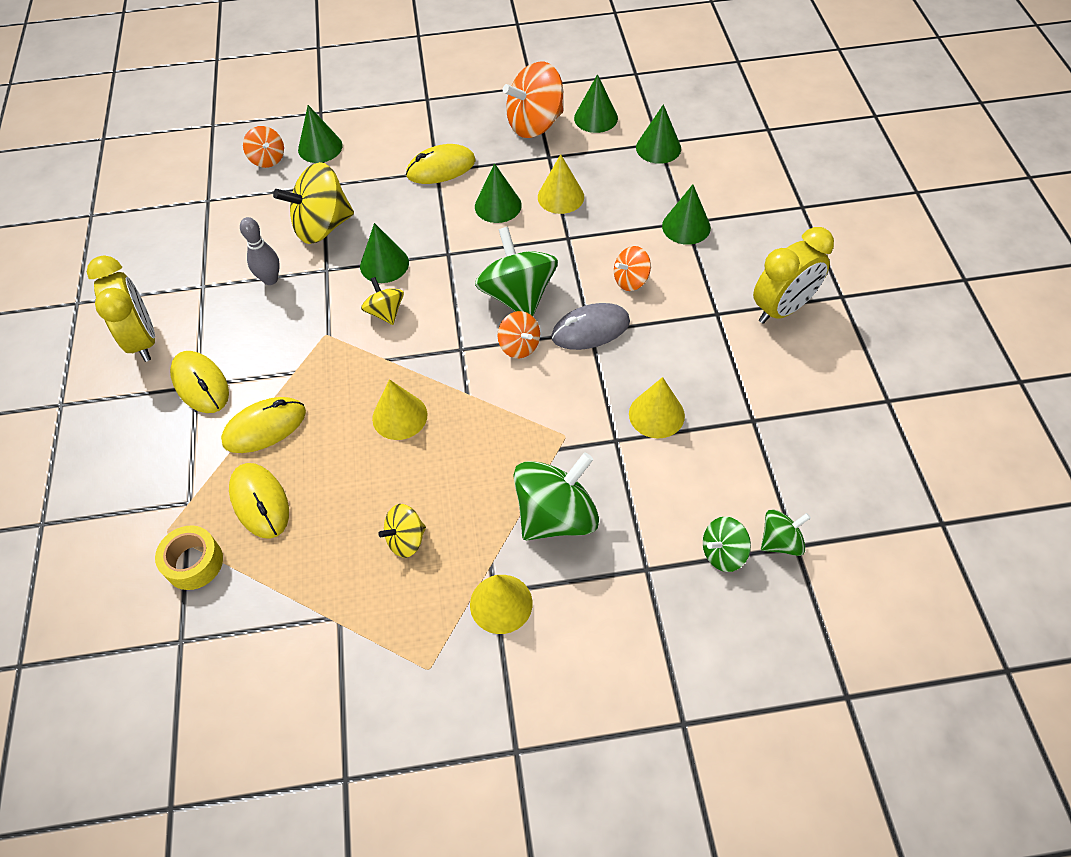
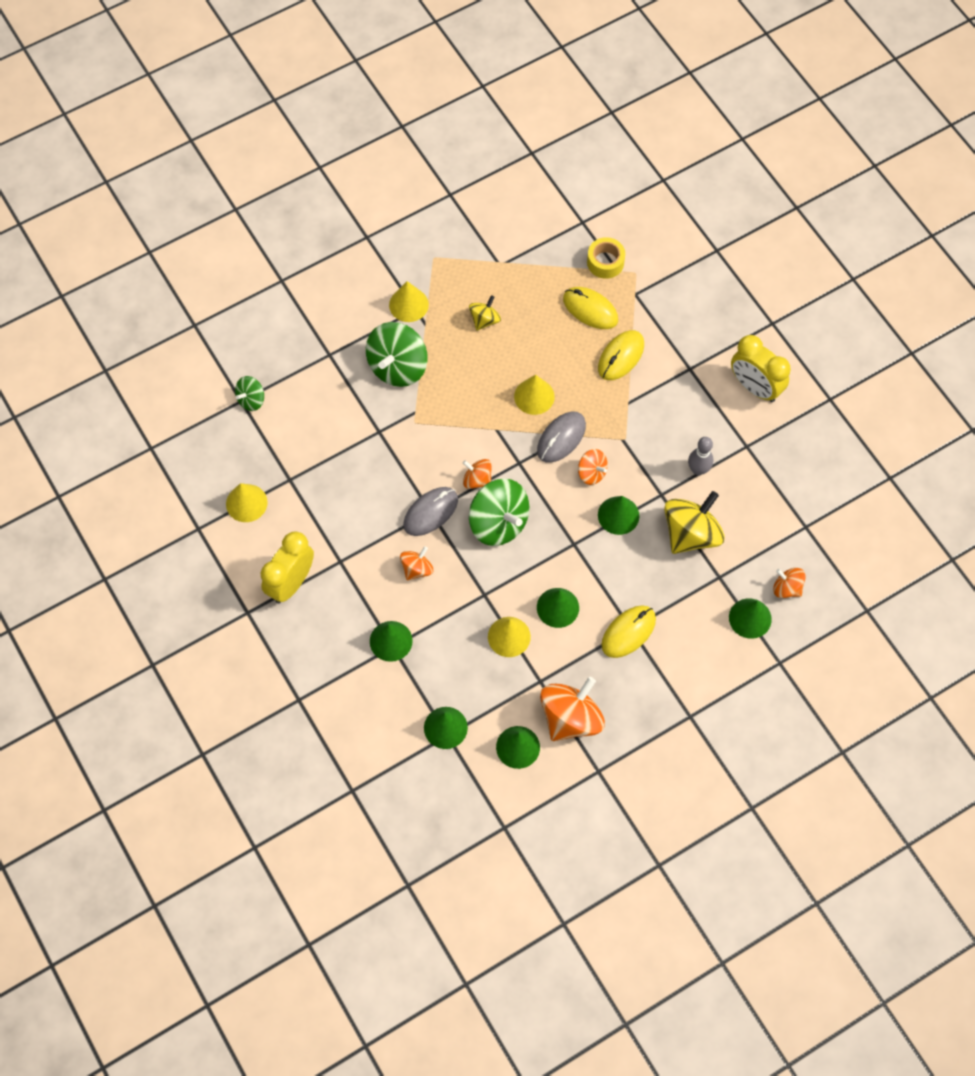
camera: 155 degrees right, 10 degrees up
yellow mouse [170,351,229,413] -> none
yellow spinning top [361,277,404,325] -> orange spinning top [578,449,608,485]
yellow cone [629,377,685,438] -> yellow cone moved to [226,483,268,522]
green spinning top [703,517,751,572] -> none
none -> grey mouse [537,412,586,463]

